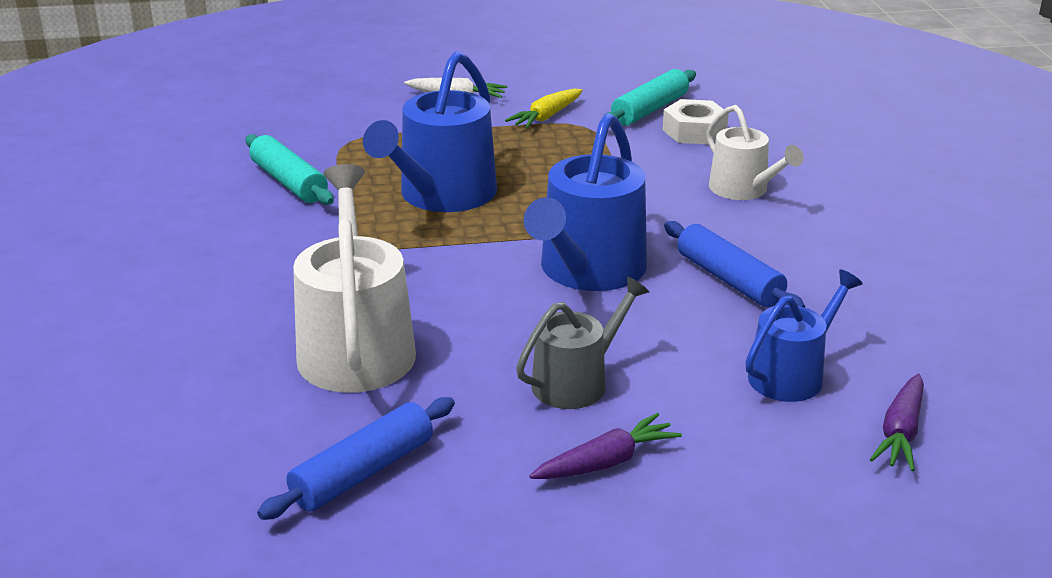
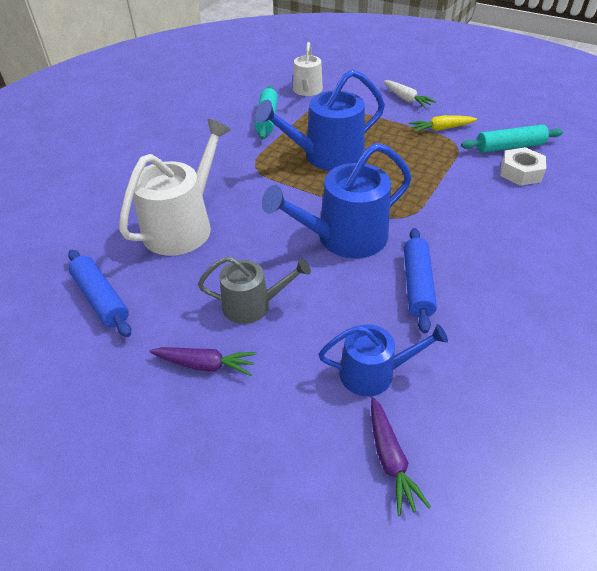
camera: 40 degrees right, 15 degrees up
blue rolling pin [257,397,455,520] -> blue rolling pin turned 60 degrees clockwise [68,250,131,337]
white watering can [707,105,804,200] -> white watering can moved to [293,42,323,96]
purple carrot [870,374,924,471] -> purple carrot turned 75 degrees counterclockwise [371,397,431,516]

